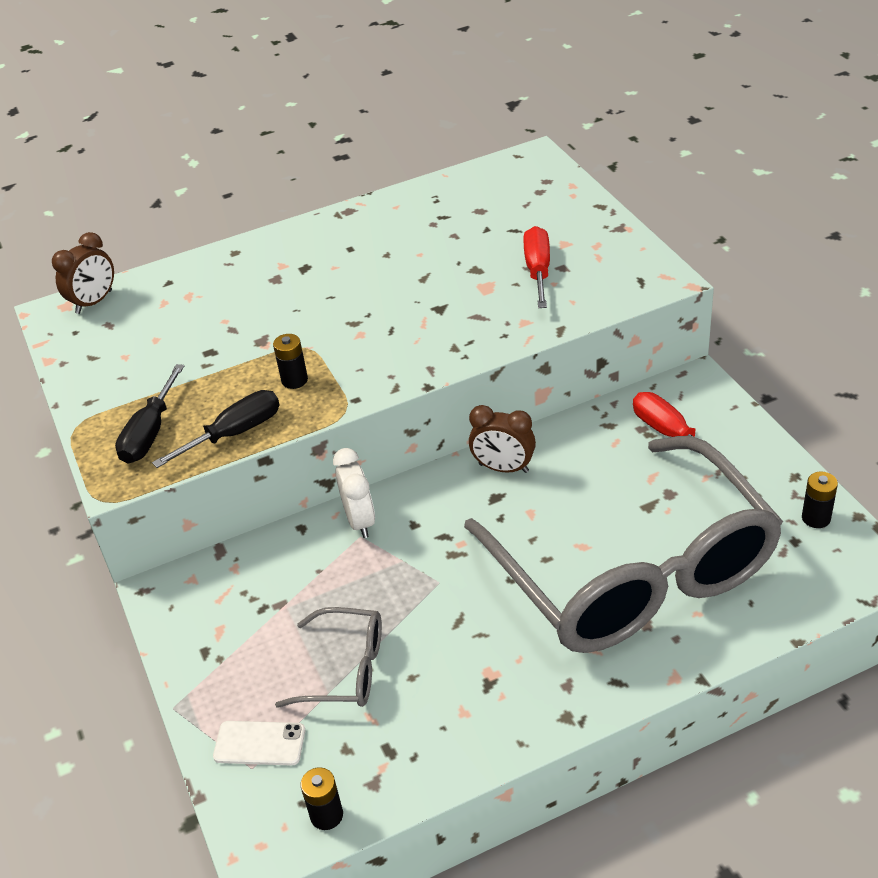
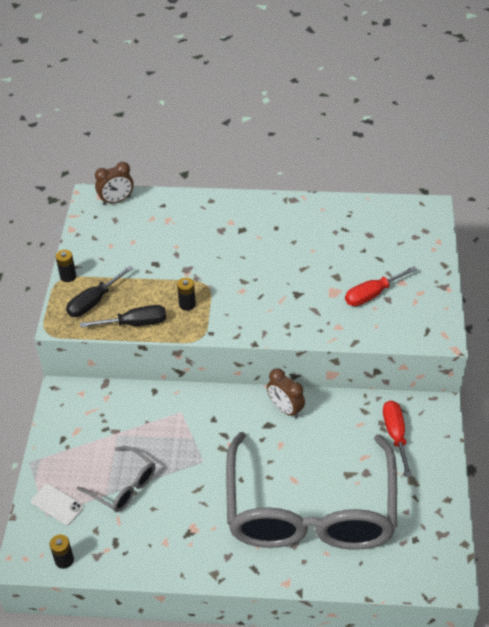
camera: 25 degrees right, 5 degrees up
white clock [333,448,375,538] -> none
red screwdriver [523,226,550,308] -> red screwdriver turned 150 degrees counterclockwise [345,266,417,306]
black battery [802,472,838,528] -> black battery moved to [56,250,76,282]

